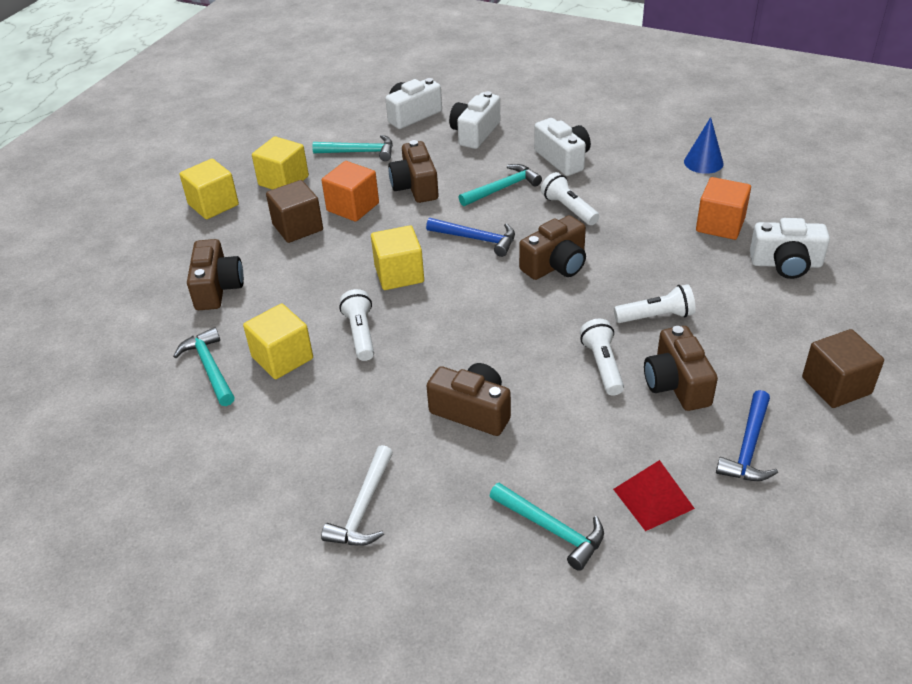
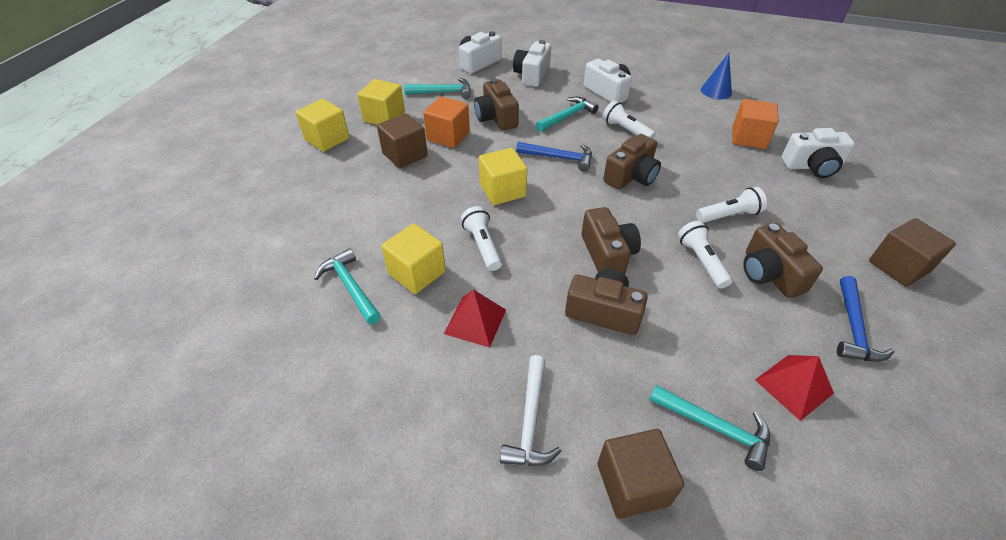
camera: 10 degrees left, 5 degrees up
brown camera [187,239,244,310] -> brown camera moved to [581,207,641,274]
none -> red pyramid [444,289,506,348]
none -> brown cube [598,429,684,519]

